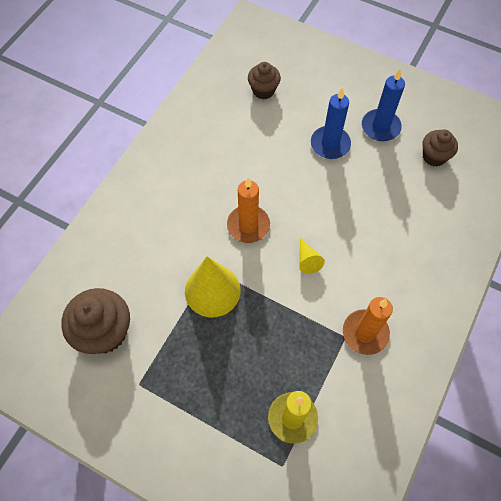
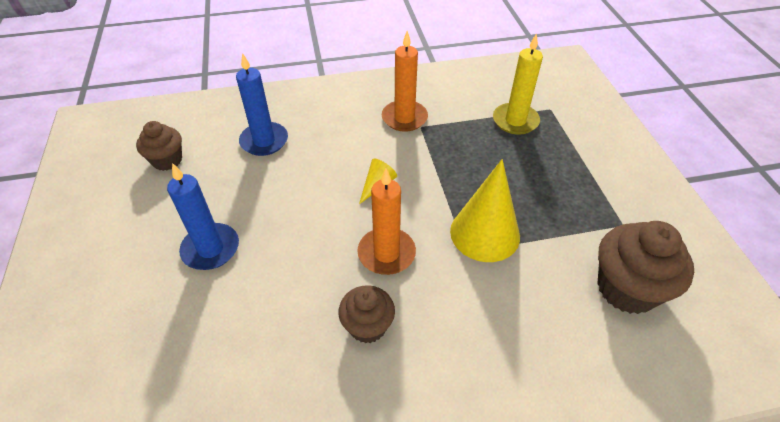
camera: 130 degrees left, 15 degrees down
brown cupcake [248,62,281,99] -> brown cupcake moved to [338,285,395,343]
blue candle [362,69,405,141] -> blue candle moved to [236,53,288,156]

